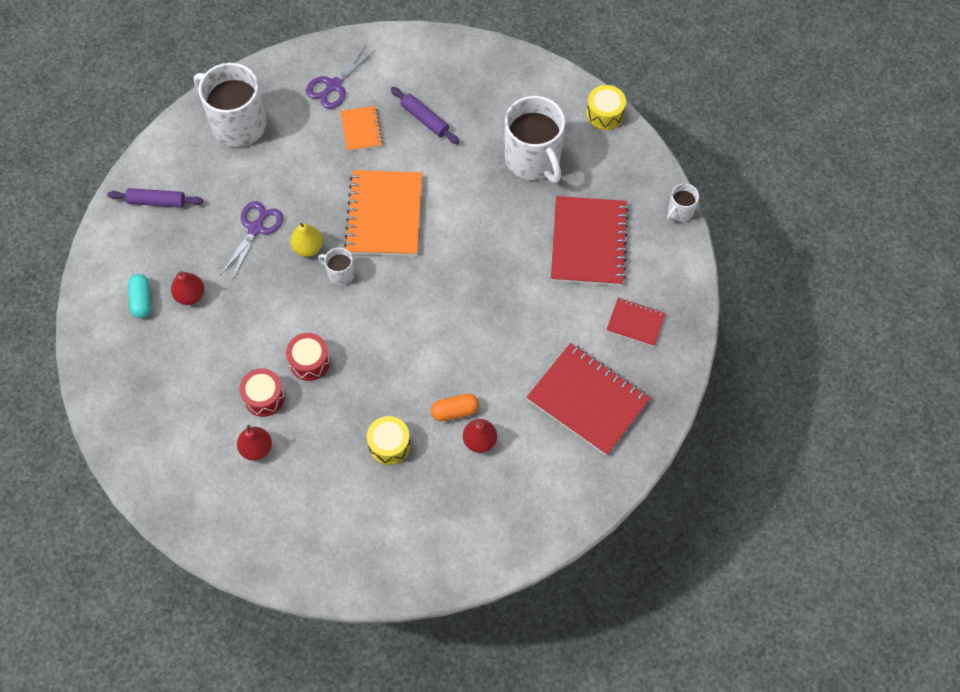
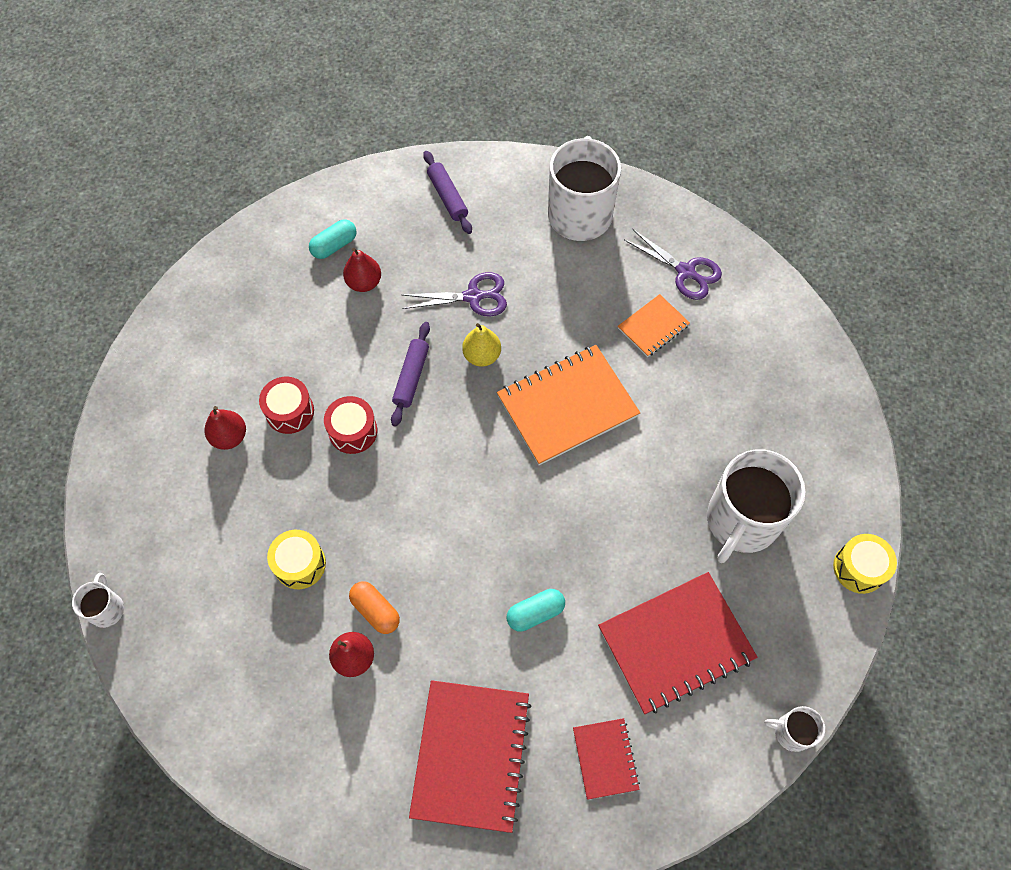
camera: 60 degrees right, 0 degrees up
purple scissors [306,45,376,109] -> purple scissors turned 150 degrees counterclockwise [624,229,722,300]
white mug [318,247,355,286] -> white mug moved to [72,573,124,628]
purple rolling pin [391,87,460,144] -> purple rolling pin moved to [391,322,430,427]
none -> turquoise capsule [507,589,565,632]

